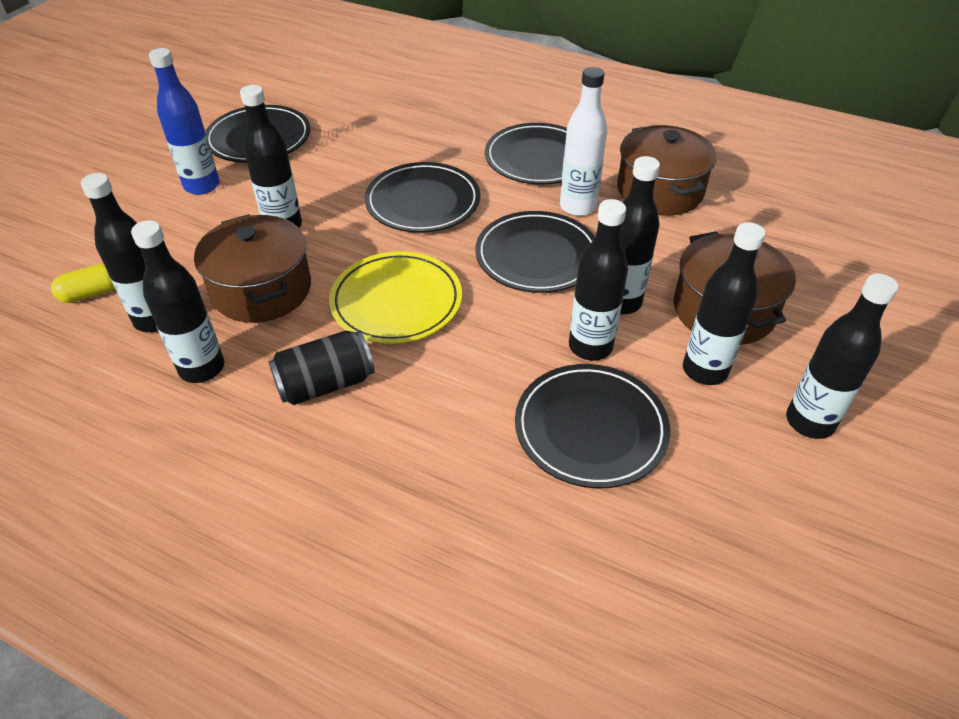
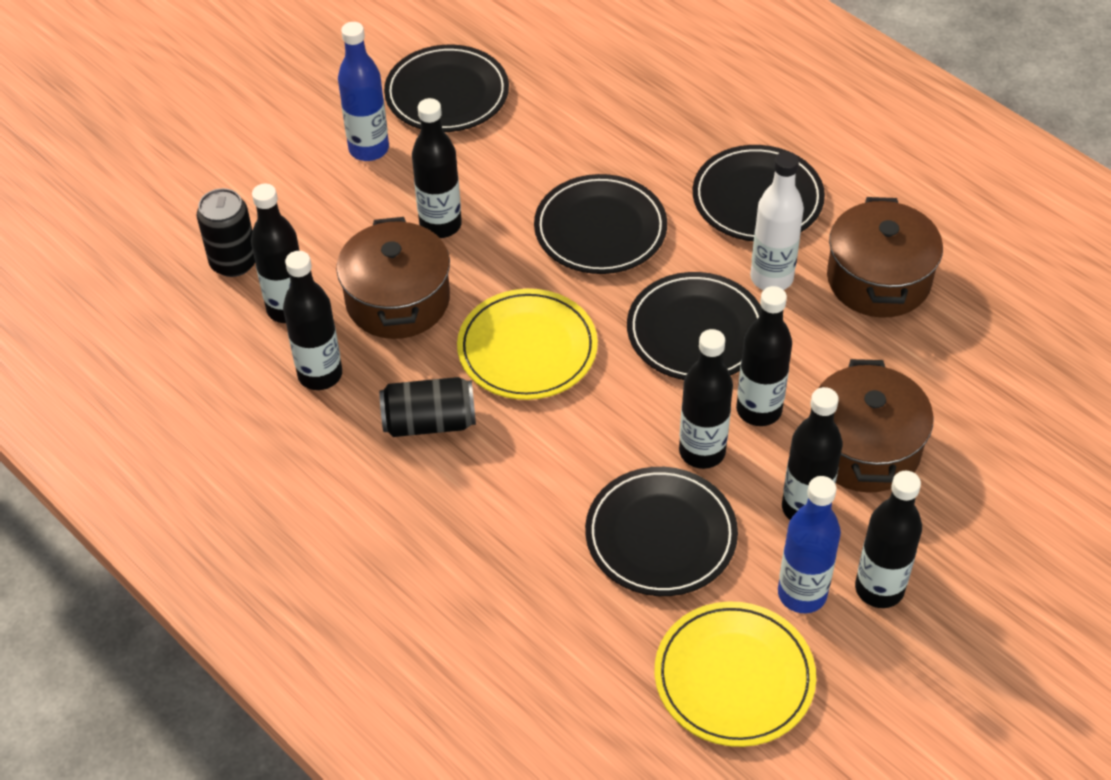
camera: 20 degrees right, 5 degrees up
yellow capsule [51,263,115,303] -> black can [197,188,255,277]
none -> yellow plate [655,601,816,747]
none -> blue bottle [778,476,841,613]

